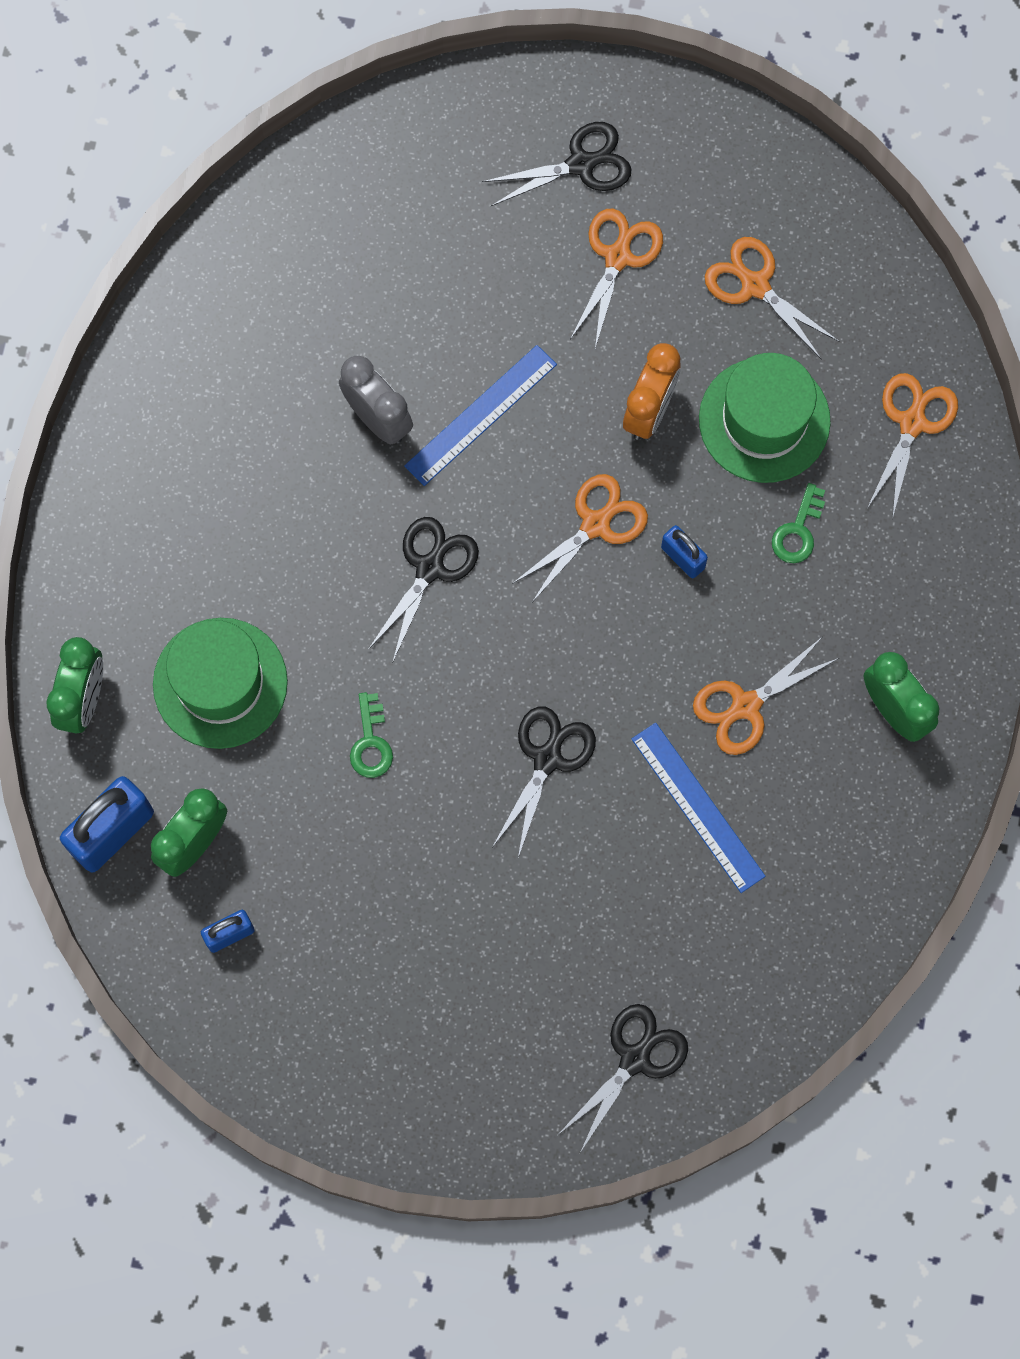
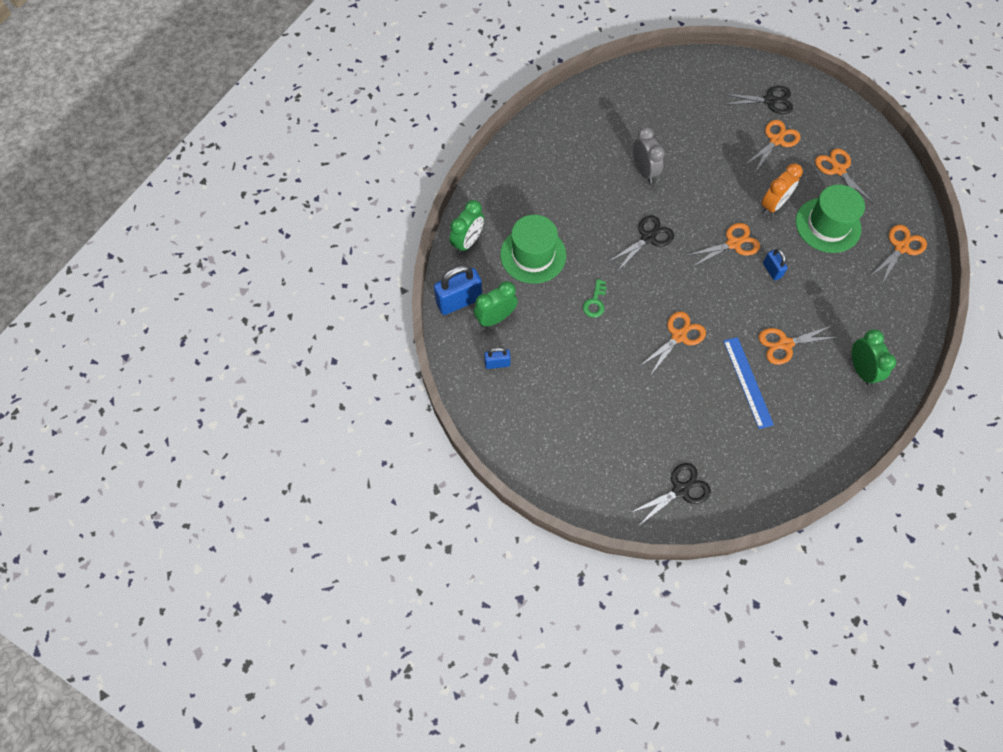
camera: 20 degrees right, 10 degrees down
blue ruler [404,345,557,486] -> none
black scissors [493,706,596,858] -> orange scissors [640,311,706,376]
green key [772,483,825,563] -> none

